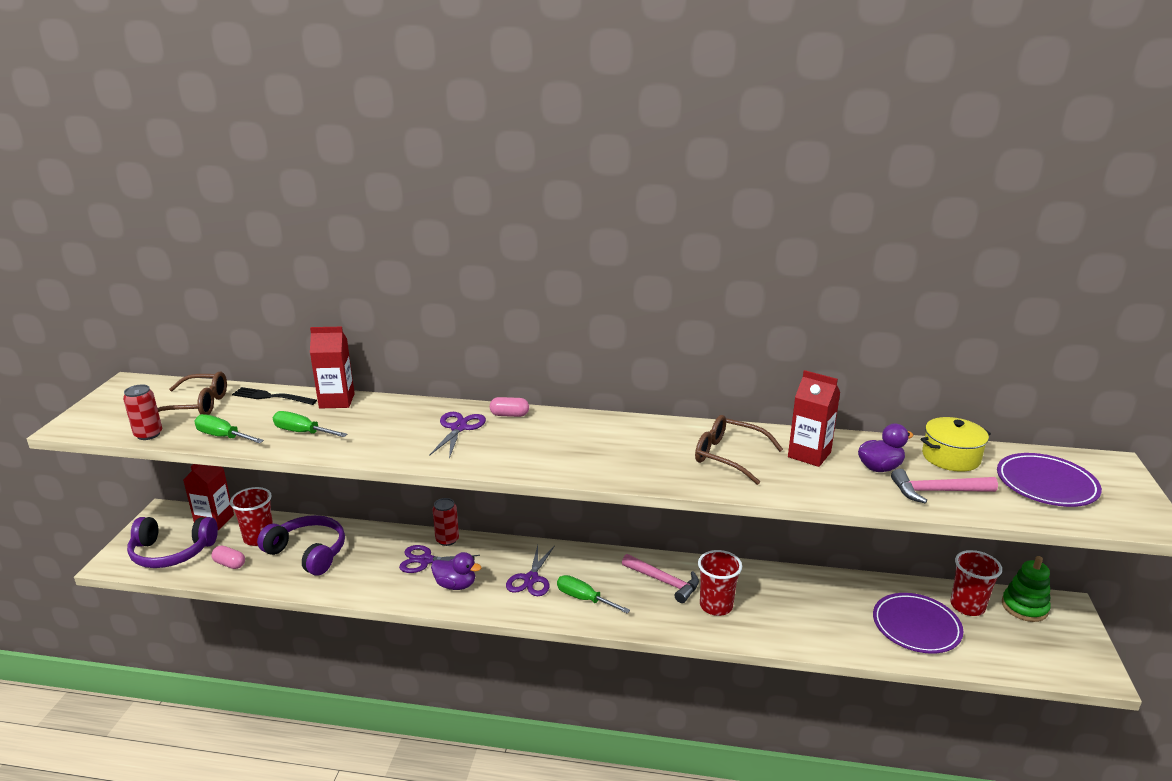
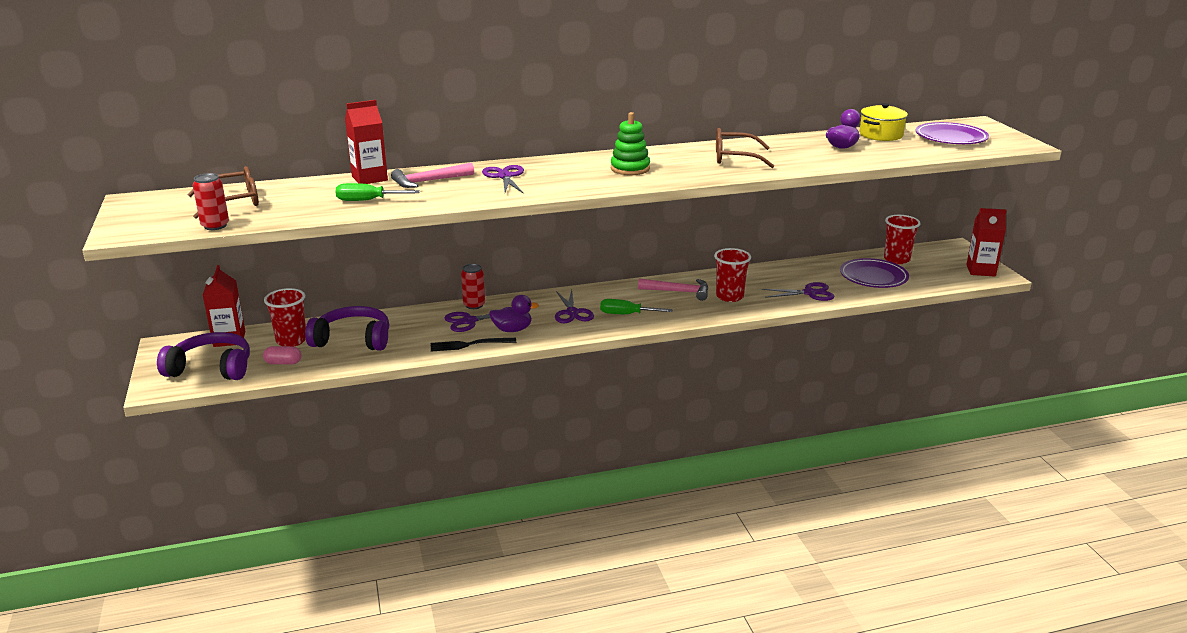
camera: 25 degrees left, 0 degrees up
purple headphones [127,517,218,568] -> purple headphones turned 150 degrees counterclockwise [157,332,250,380]
green screwdriver [194,414,264,443] -> none
black fork [232,387,317,405] -> black fork moved to [431,338,516,352]
pink capsule [490,397,529,417] -> none
red carton [788,370,840,467] -> red carton moved to [966,208,1007,277]
pink hammer [891,469,998,504] -> pink hammer moved to [391,163,474,188]
green stacking toy [1002,556,1051,622] -> green stacking toy moved to [611,112,650,175]
none -> purple scissors [762,282,835,301]

